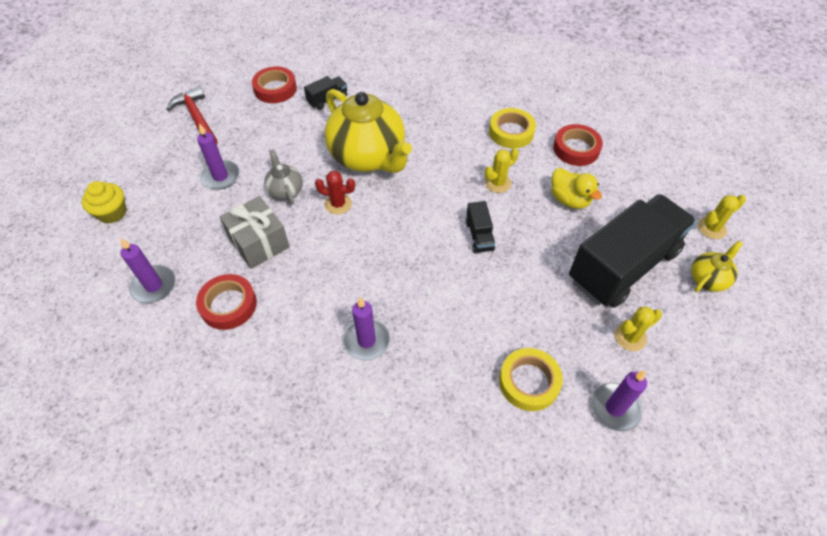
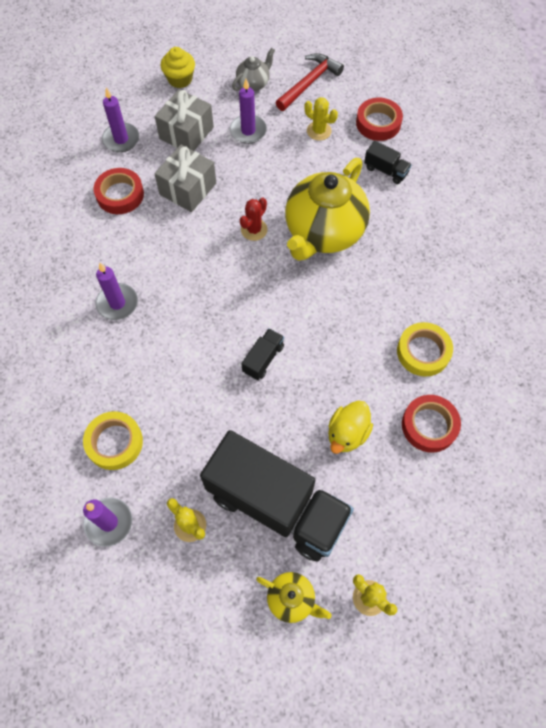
camera: 70 degrees right, 10 degrees up
grey teapot [264,149,303,204] -> grey teapot moved to [232,48,275,91]
red cactus [315,171,355,215] -> red cactus turned 45 degrees clockwise [240,198,268,241]
black truck [466,201,495,253] -> black truck turned 150 degrees clockwise [241,328,284,380]
yellow cactus [485,148,519,193] -> yellow cactus moved to [305,97,338,141]
none -> grey gift [155,89,214,151]

